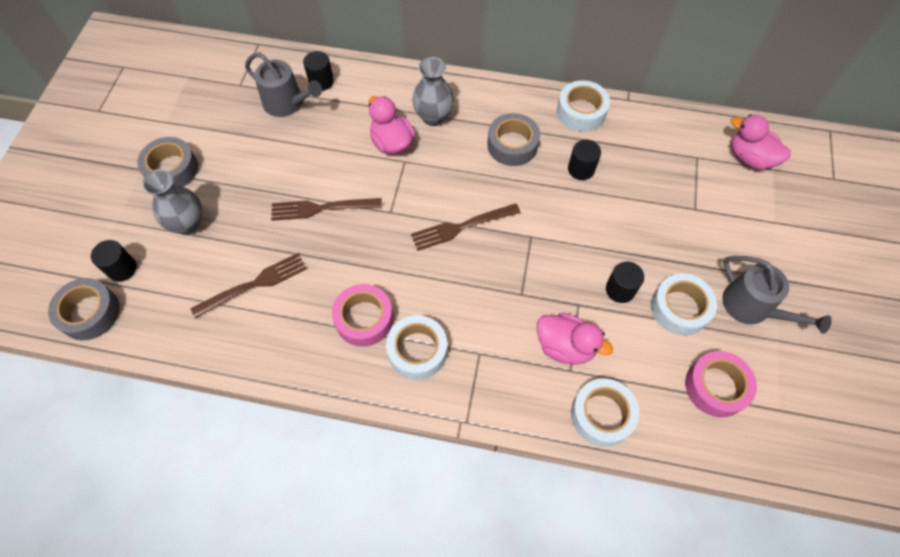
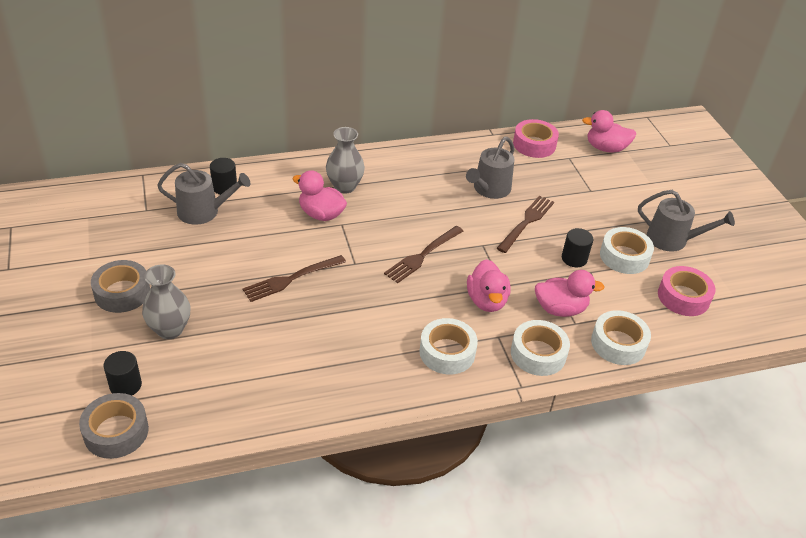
camera: 30 degrees left, 20 degrees down
brown fork [190,253,307,318] -> brown fork moved to [497,195,554,253]
pink tape [332,284,393,347] -> pink tape moved to [513,119,559,158]
grey tape [487,113,540,166] -> none
white tape [557,80,610,132] -> white tape moved to [511,320,570,376]
black cylinder [568,140,601,180] -> grey watering can [466,137,514,199]
none -> pink duck [467,259,511,312]

